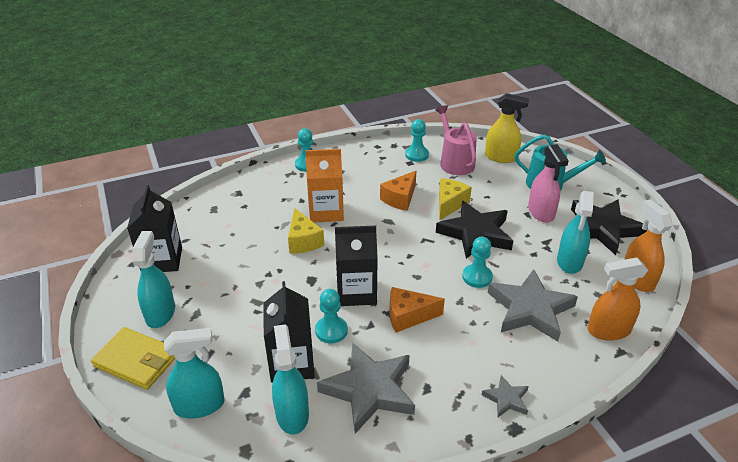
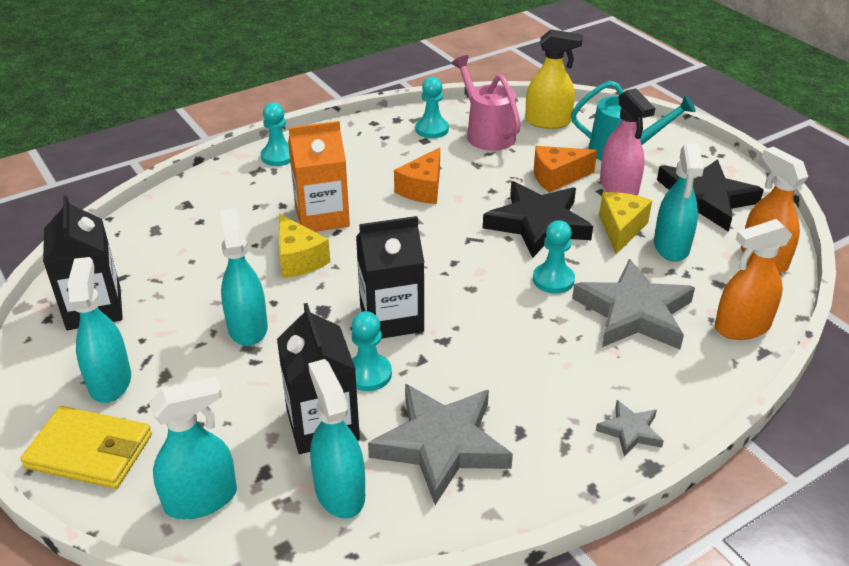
camera: 10 degrees left, 0 degrees up
orange cheese [389,287,445,332] -> orange cheese moved to [534,146,597,193]
yellow cheese [439,178,472,220] -> yellow cheese moved to [599,192,652,254]
none -> turquoise spray bottle [220,208,268,346]

